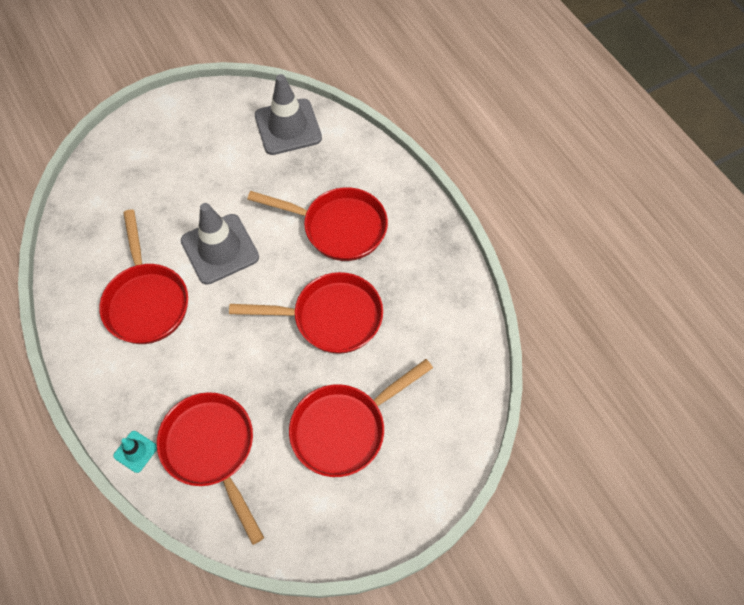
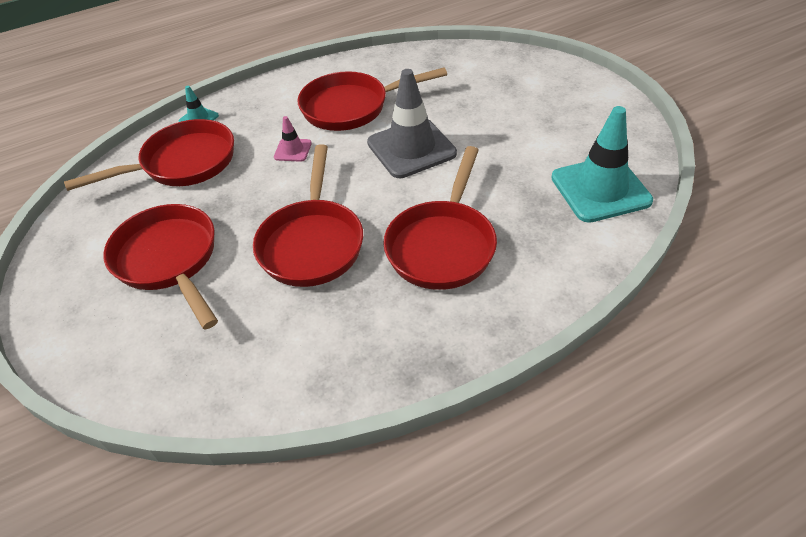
camera: 95 degrees right, 15 degrees down
grey traffic cone [255,74,322,155] -> turquoise traffic cone [551,106,653,223]
none -> pink traffic cone [274,116,312,162]

